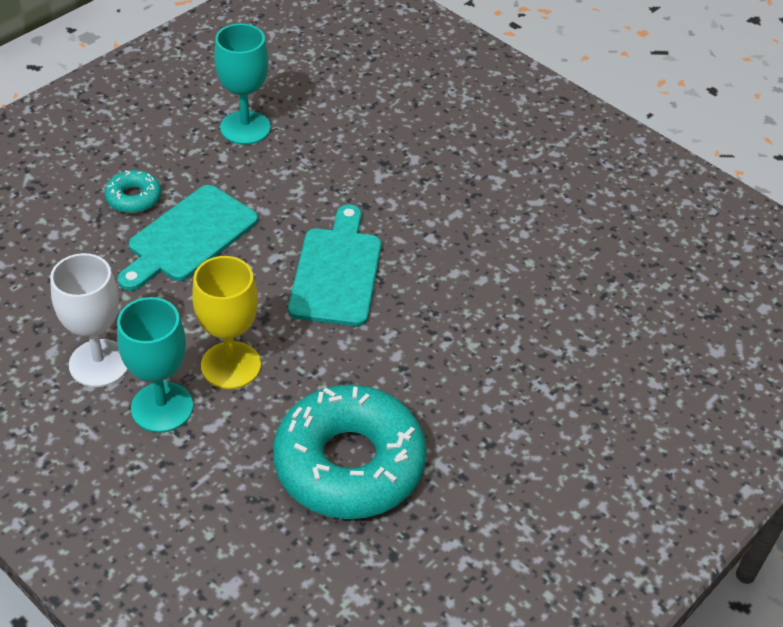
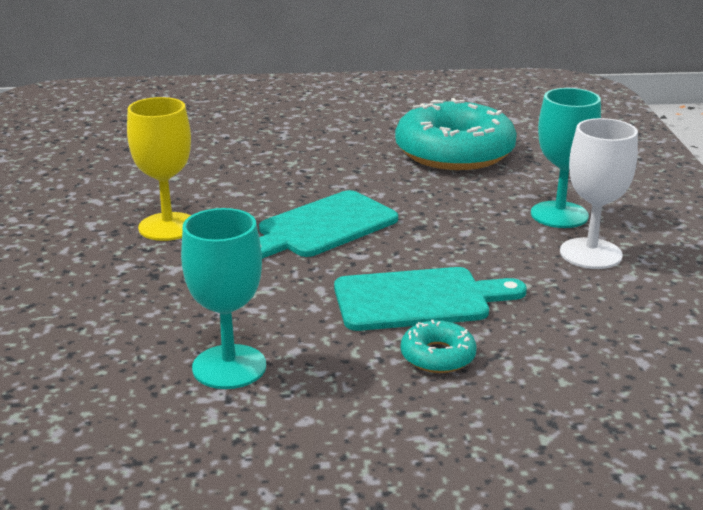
camera: 135 degrees left, 20 degrees down
yellow goblet [192,256,261,389] -> yellow goblet moved to [127,97,191,241]

